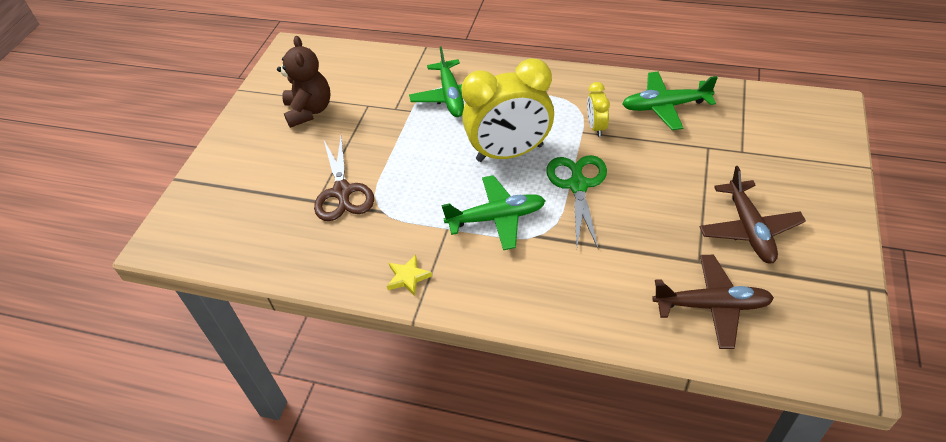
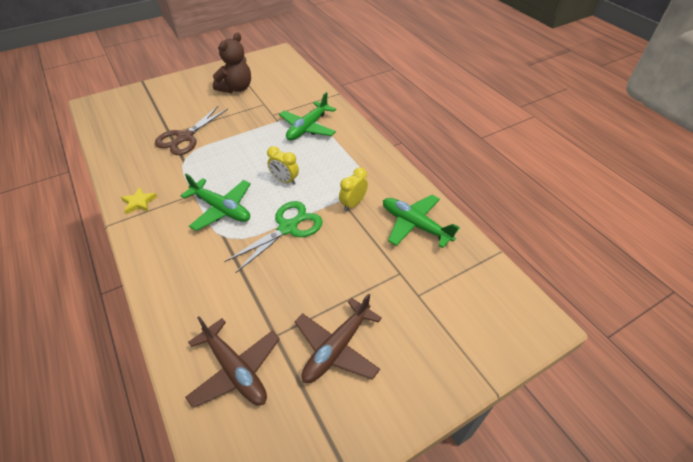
camera: 40 degrees right, 0 degrees up
yellow clock [461,58,554,162] -> yellow clock [267,146,299,185], size x0.45

